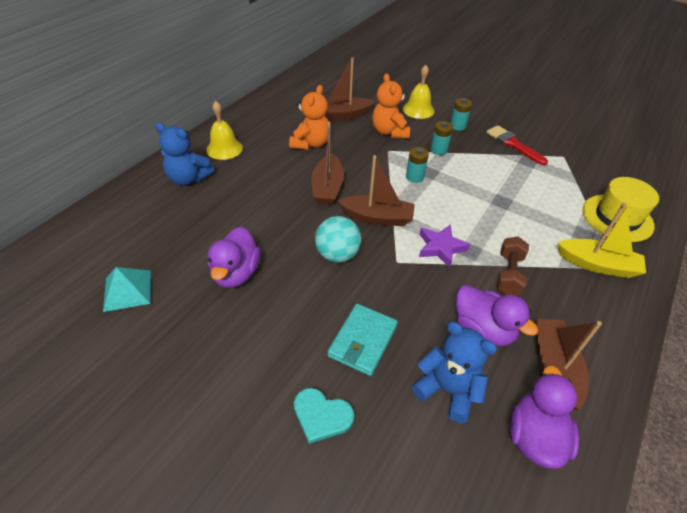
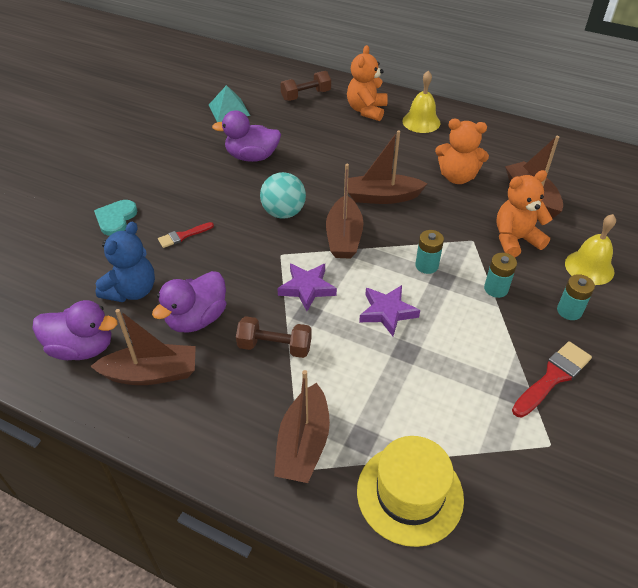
camera: 85 degrees right, 0 degrees up
blue teddy bear [155,123,214,185] -> orange teddy bear [347,45,388,121]
turquoise wallet [328,304,398,376] -> red brush [158,222,214,248]
yellow boat [558,202,646,278] -> brown boat [274,370,330,483]
none -> brown dumbbell [280,71,331,101]
none -> purple star [359,285,420,336]

